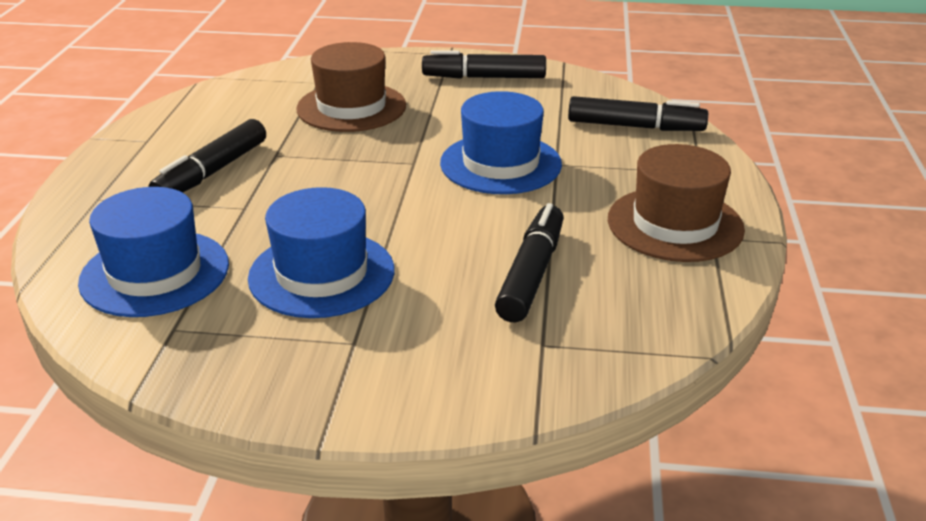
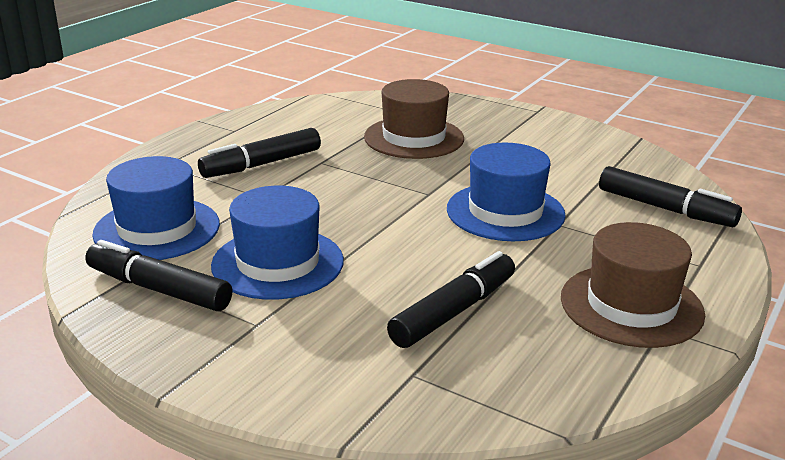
camera: 25 degrees right, 5 degrees down
black marker [422,50,546,79] -> black marker moved to [85,240,232,311]

